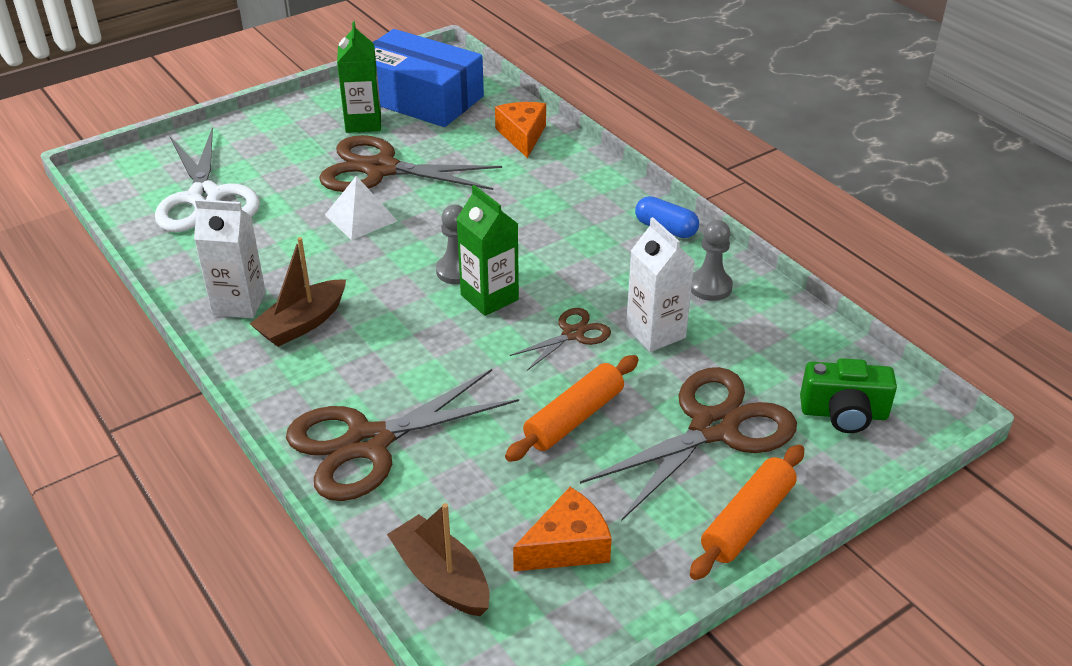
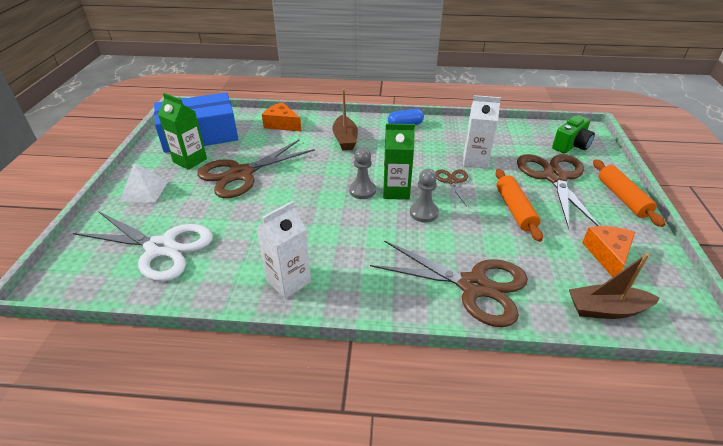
camera: 50 degrees left, 0 degrees up
brown boat [250,237,346,347] -> brown boat moved to [332,88,358,151]
brown scissors [286,369,519,501] -> brown scissors turned 75 degrees counterclockwise [370,240,528,327]
white pyramid [325,176,398,240] -> white pyramid moved to [120,163,168,203]
grey pawn [691,220,733,301] -> grey pawn moved to [410,169,439,223]

